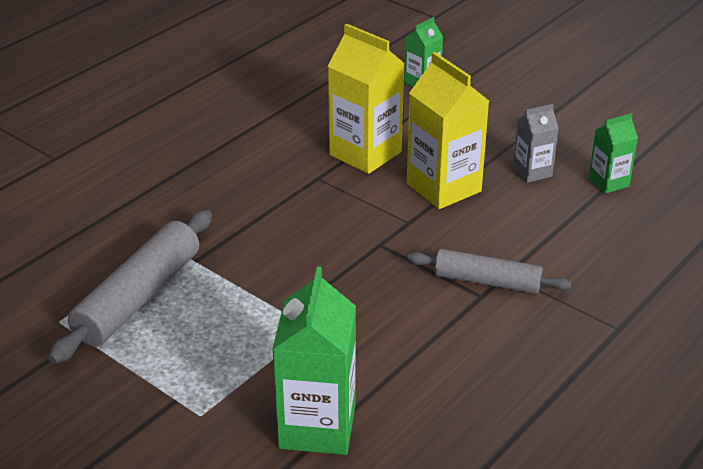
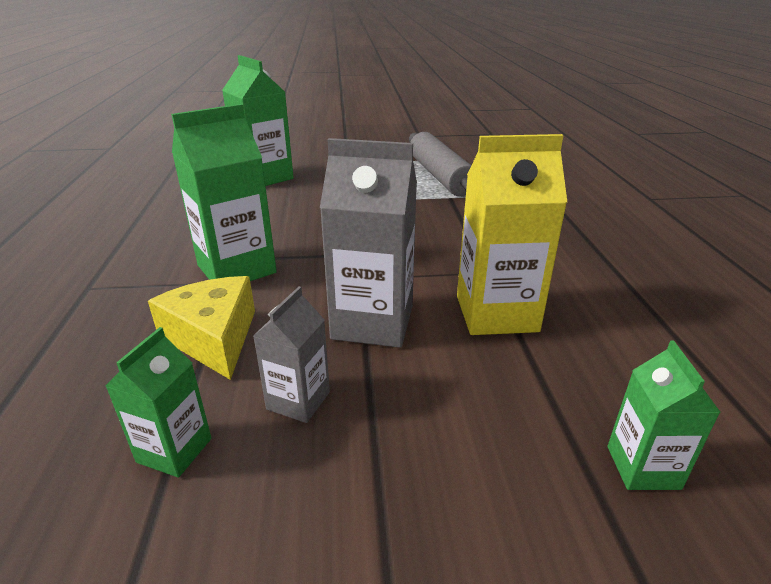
camera: 135 degrees right, 5 degrees down
yellow carton [407,52,489,209] -> grey carton [320,138,417,348]
grey rolling pin [407,249,572,294] -> green carton [171,104,277,281]
none -> yellow cheese [148,276,255,380]

